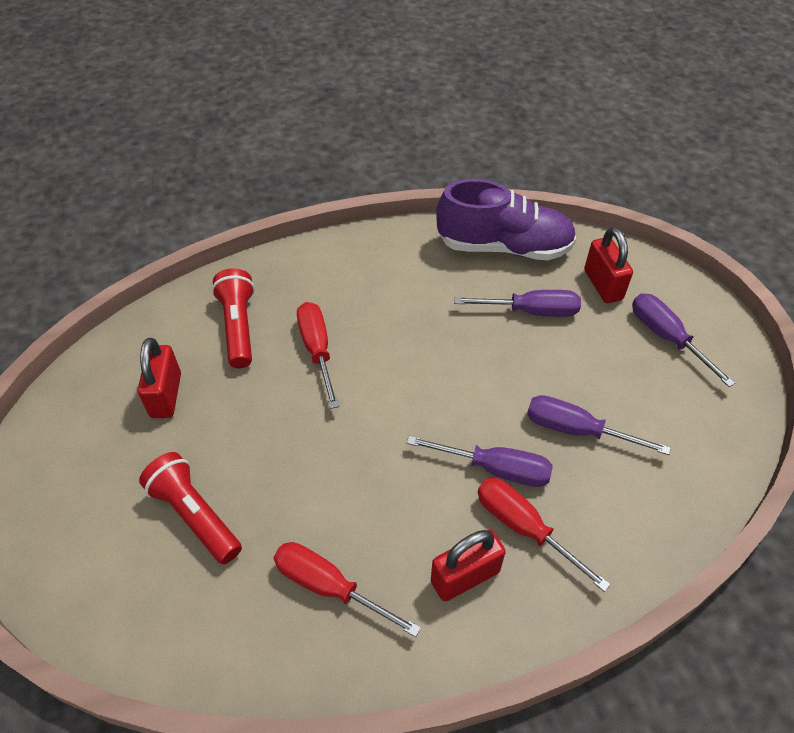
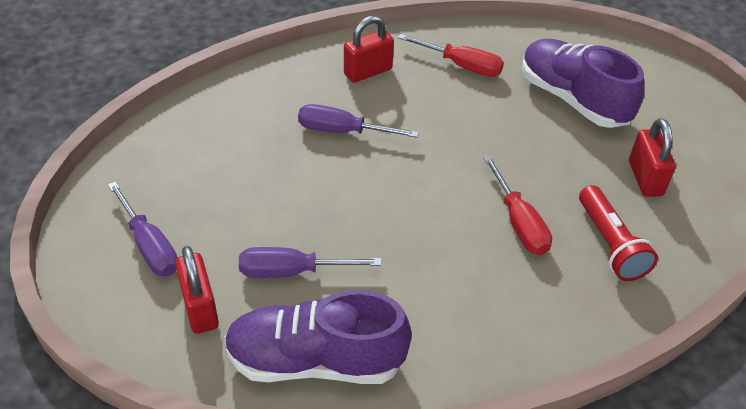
camera: 175 degrees right, 5 degrees down
red flashlight [139,452,242,564] -> purple shoe [522,39,644,128]
red screwdriver [478,478,611,592] -> none
purple screwdriver [527,395,671,455] -> none

